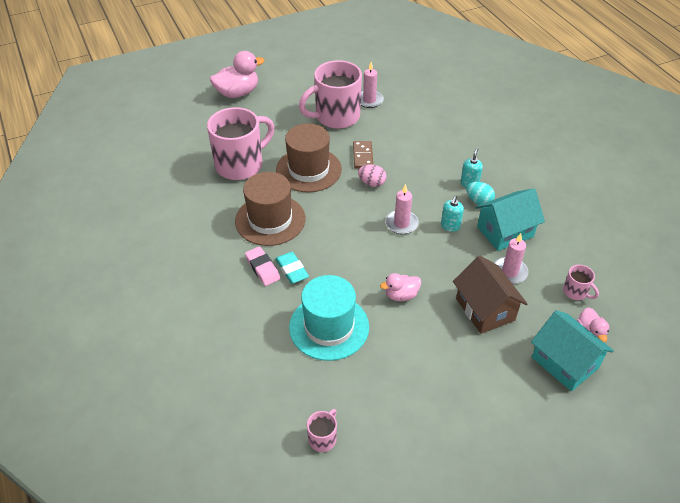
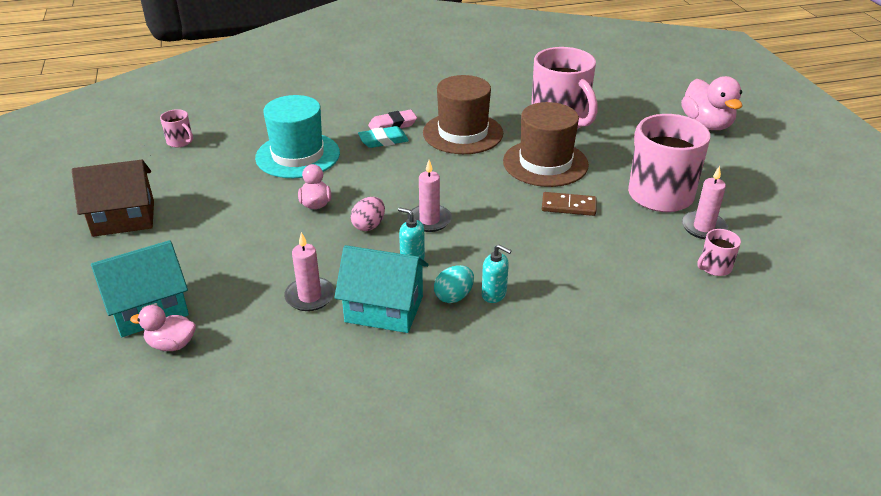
camera: 100 degrees right, 10 degrees down
pink egg [358,164,386,187] -> pink egg moved to [351,197,385,231]
brown house [453,256,527,334] -> brown house moved to [72,160,154,237]
turquoise house [475,188,545,251] -> turquoise house turned 60 degrees counterclockwise [334,245,429,333]
pink mug [563,265,599,300] -> pink mug moved to [697,229,741,276]

